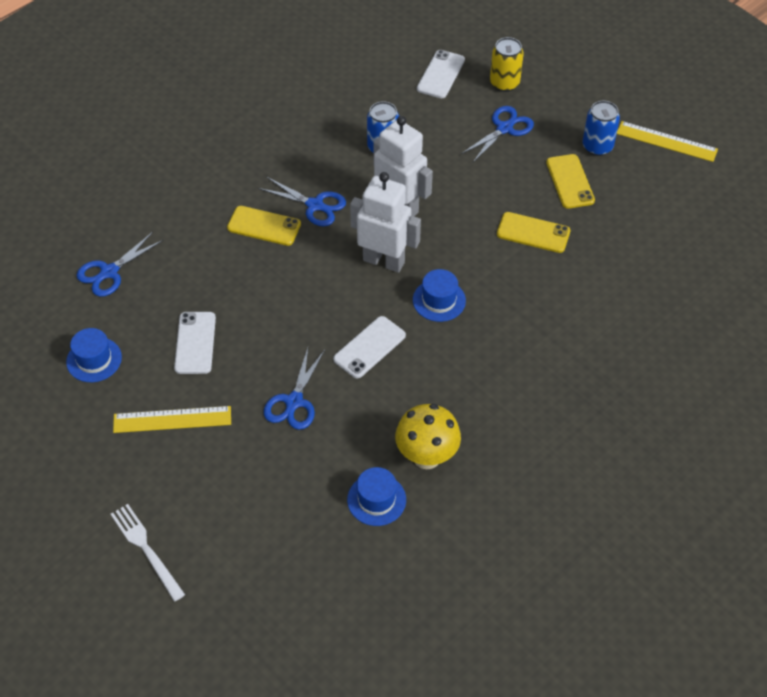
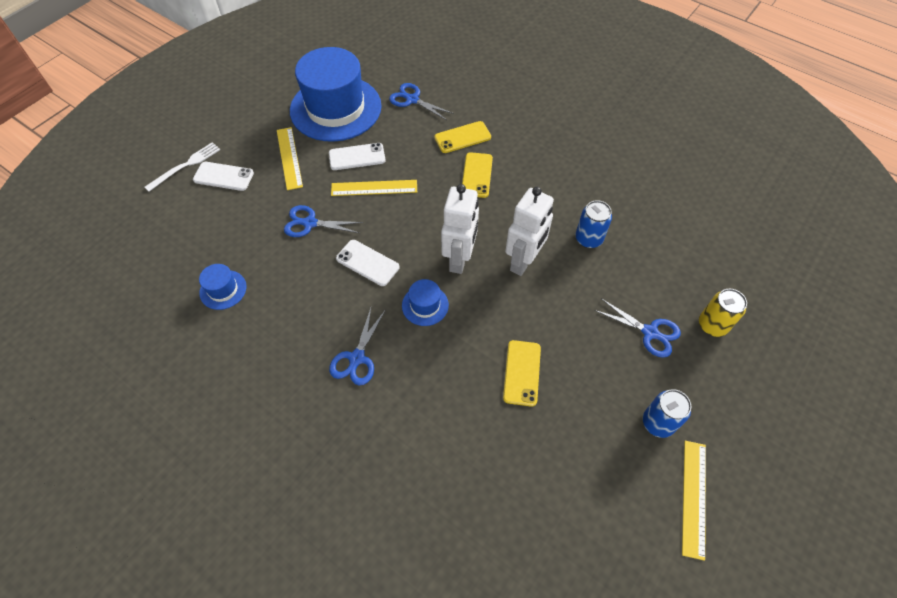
camera: 80 degrees right, 5 degrees up
blue hat [66,328,122,382] -> blue hat [290,47,382,142], size x2.40
blue scissors [258,177,346,226] -> blue scissors moved to [329,308,386,385]
yellow mushroom [395,404,461,469] -> none
white phone [417,50,465,98] -> white phone moved to [193,162,254,191]
yellow phone [546,154,595,209] -> yellow phone moved to [434,121,491,153]
none -> yellow ruler [331,180,417,196]

